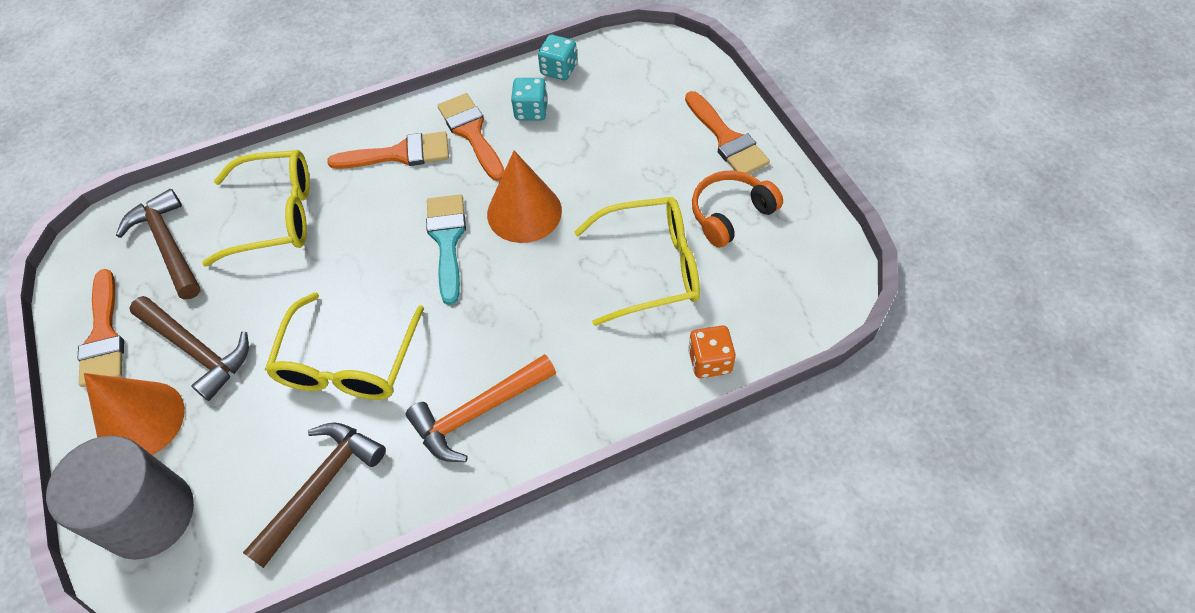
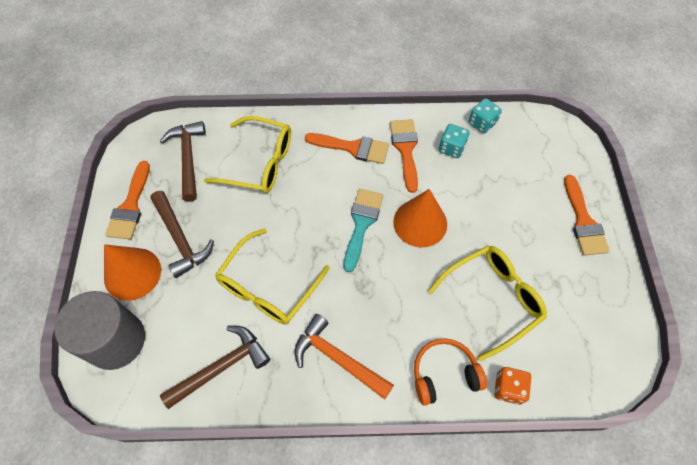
camera: 20 degrees right, 5 degrees up
orange hammer [406,354,556,462] -> orange hammer turned 45 degrees clockwise [295,314,394,400]
yellow glasses [574,197,700,326] -> yellow glasses turned 45 degrees counterclockwise [428,245,547,361]
orange headphones [692,171,783,248] -> orange headphones moved to [414,338,487,406]

